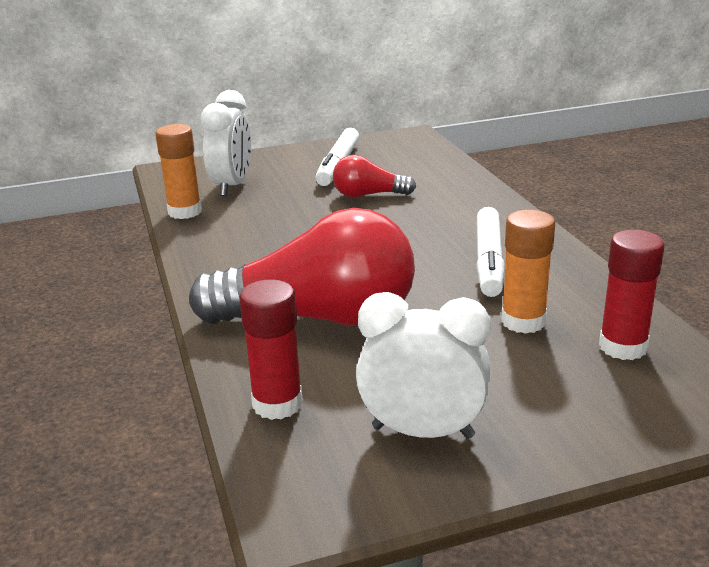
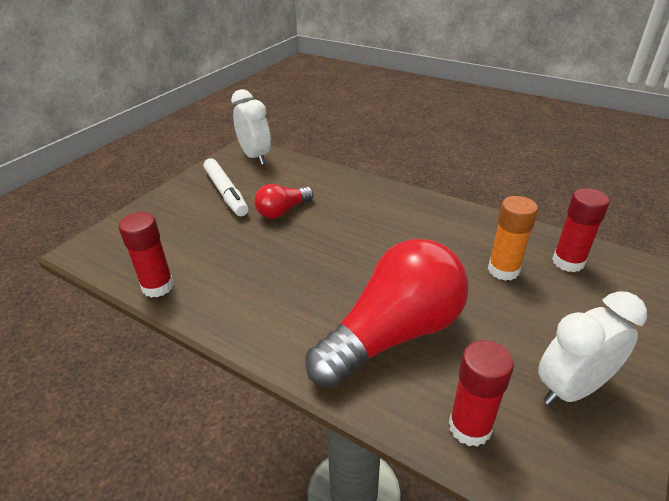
camera: 40 degrees left, 10 degrees up
orange glue stick [155,124,202,219] -> red glue stick [119,212,174,298]
white clock [201,90,251,196] -> white clock moved to [231,89,271,165]
white marker [476,207,505,297] -> none

